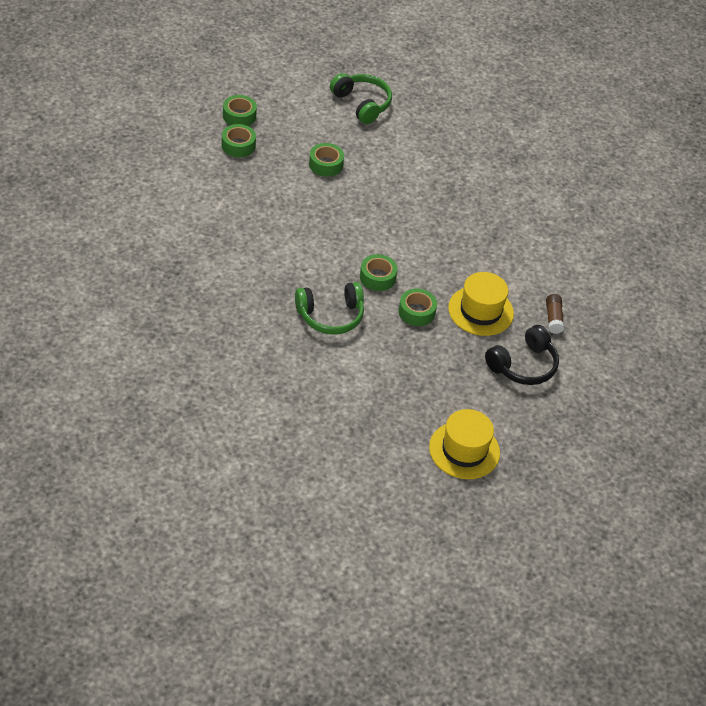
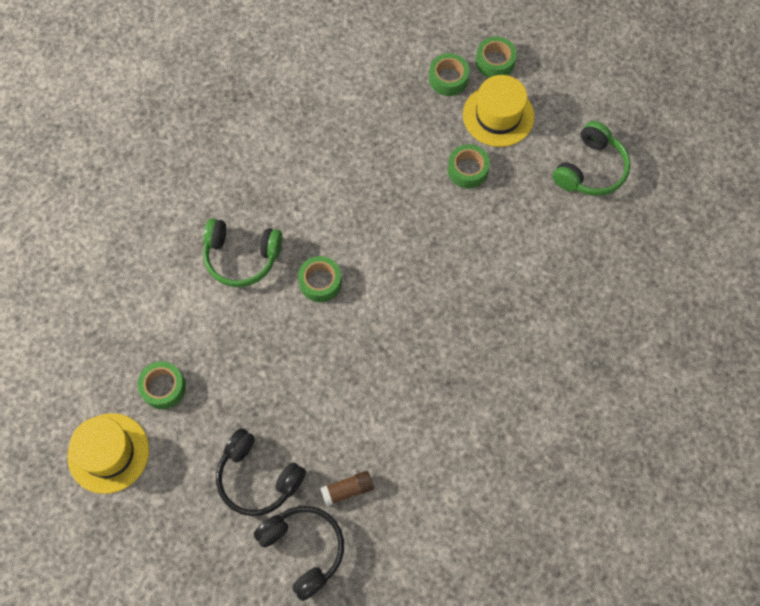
camera: 75 degrees right, 20 degrees up
green headphones [295,282,364,334] -> green headphones turned 45 degrees counterclockwise [203,218,282,287]
green tape [398,289,437,326] -> green tape moved to [137,361,186,409]
yellow hat [448,272,514,336] -> yellow hat moved to [463,75,535,147]
none -> black headphones [254,506,344,601]

